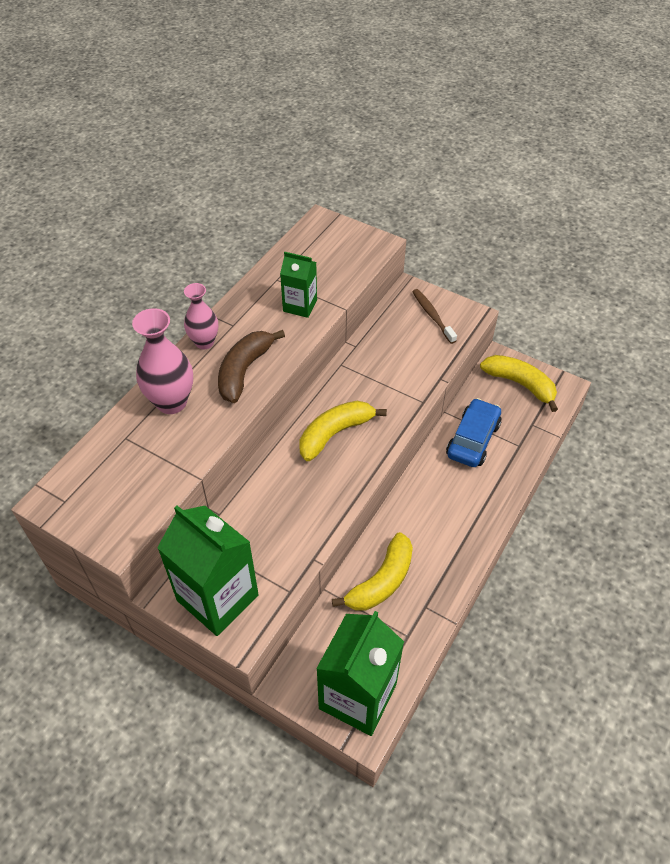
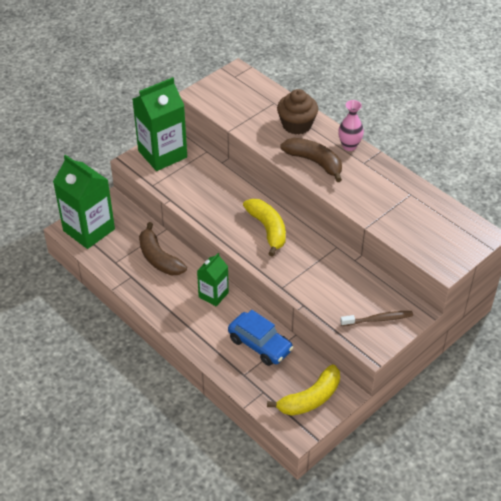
camera: 105 degrees right, 5 degrees down
pink vase [132,308,193,414] -> brown cupcake [277,89,318,135]
green carton [280,252,317,318] -> green carton moved to [197,253,229,306]
yellow banana [332,532,413,611] -> brown banana [139,222,187,275]

